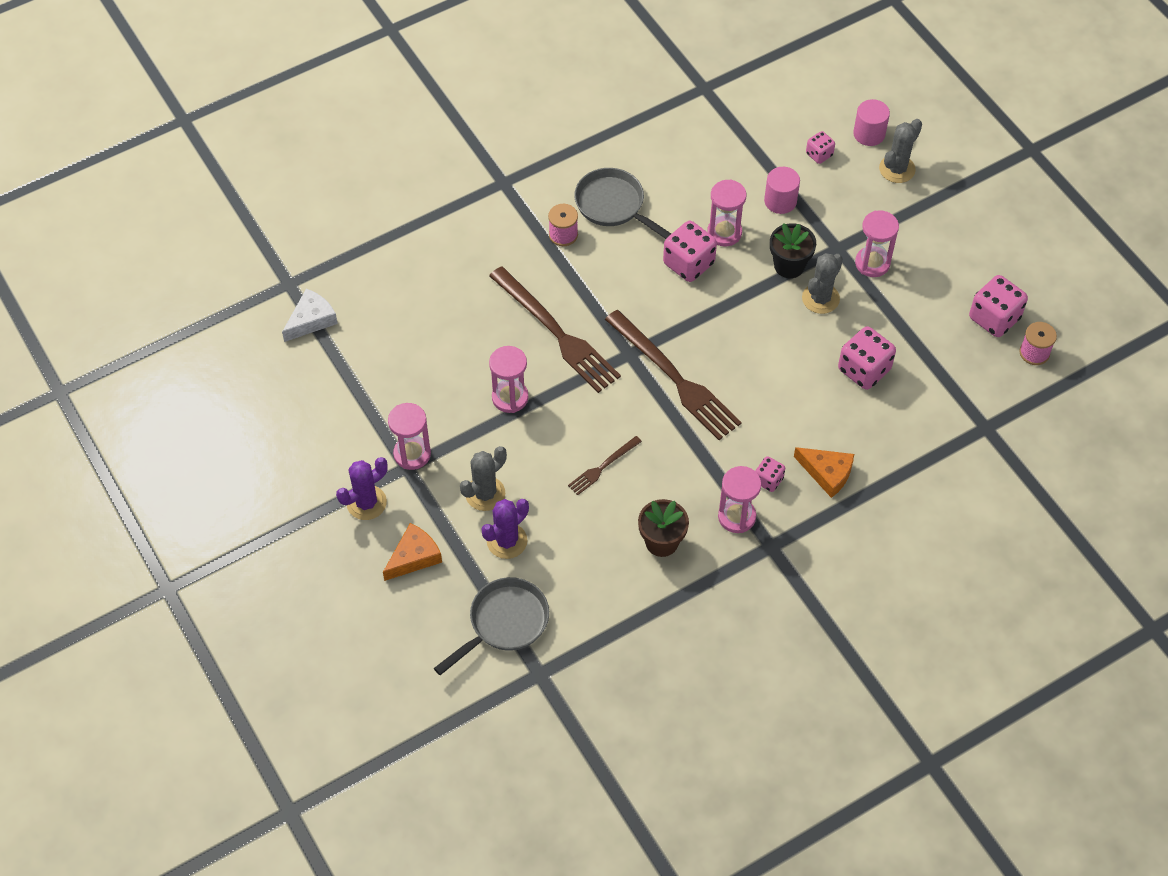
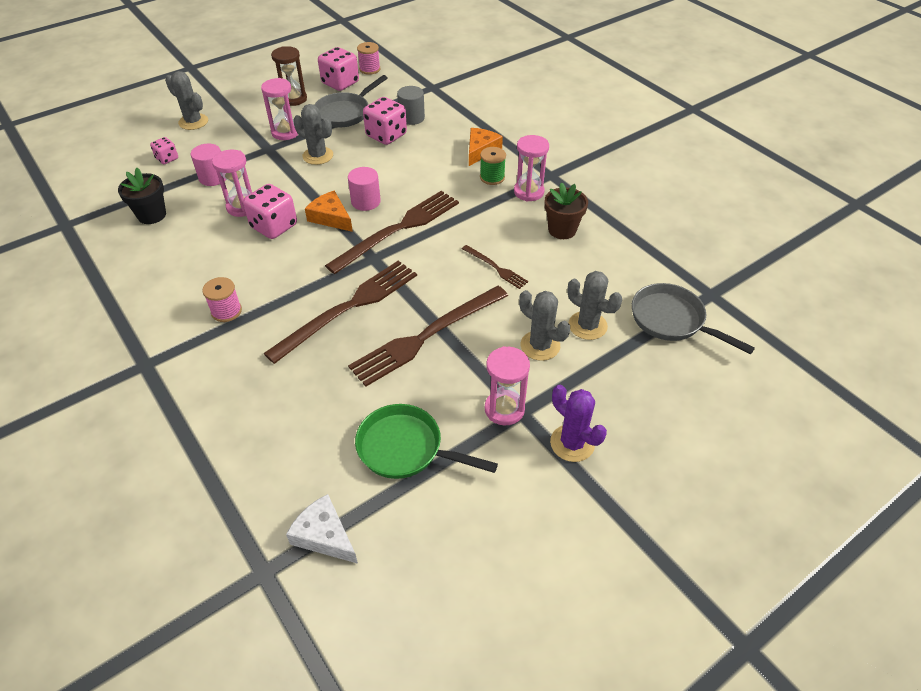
camera: 95 degrees left, 10 degrees down
orange cheese [383,523,442,581] -> orange cheese moved to [305,191,353,232]
purple cactus [482,499,529,559] -> grey cactus [567,271,622,340]
pink hourglass [489,346,529,413] -> brown fork [348,286,508,387]
grey pan [574,168,671,239] -> grey pan moved to [314,75,388,128]
pink dice [756,456,785,492] -> green spool [480,147,506,185]
black flower pot [770,223,816,278] -> black flower pot moved to [118,168,166,224]
pink cylinder [853,99,890,146] -> pink cylinder moved to [348,167,381,211]
none -> brown hourglass [271,46,307,106]
none -> green pan [355,404,498,479]
none -> grey cylinder [397,86,425,125]

